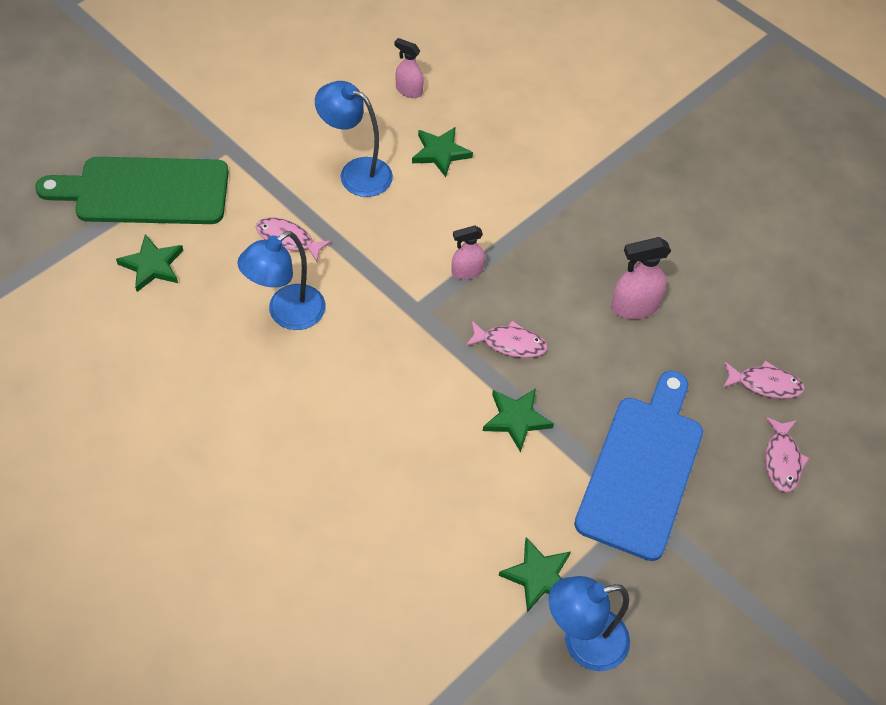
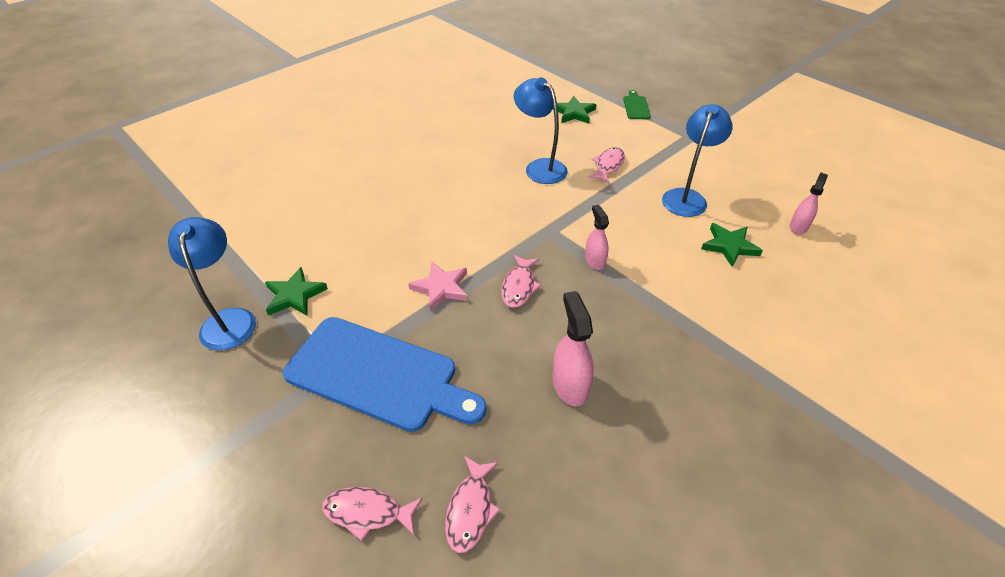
camera: 95 degrees right, 10 degrees down
green cutting board [35,157,229,224] -> green cutting board [623,90,651,119], size x0.41
green star [483,388,554,452] -> pink star [408,262,468,311]

